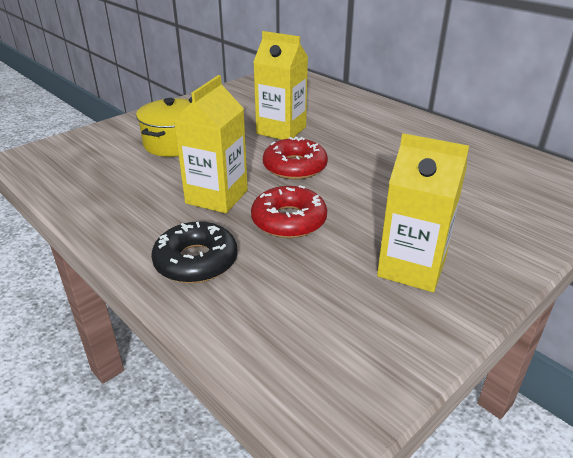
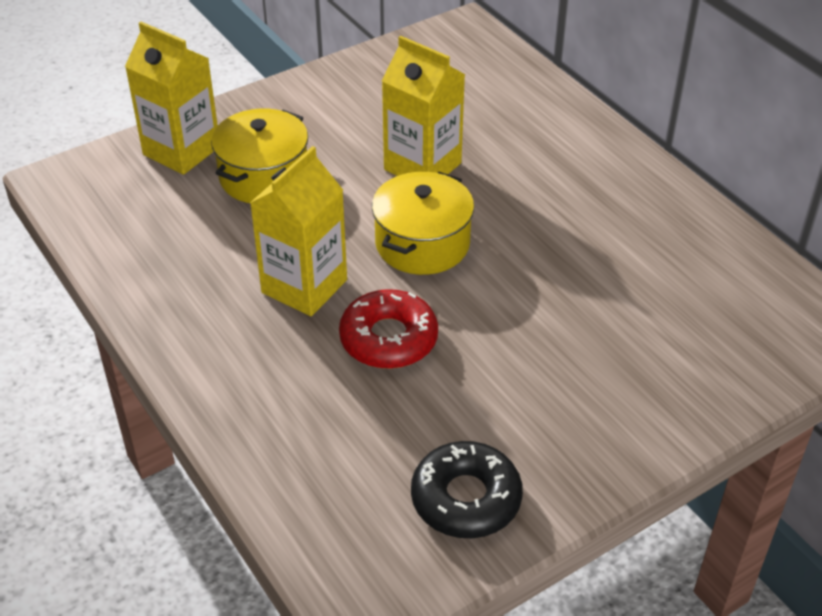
camera: 10 degrees right, 10 degrees up
black donut [151,221,238,283] -> black donut moved to [411,441,523,538]
red donut [263,137,328,179] -> yellow pot [372,172,474,275]
yellow carton [377,133,469,292] -> yellow carton moved to [125,22,218,175]

